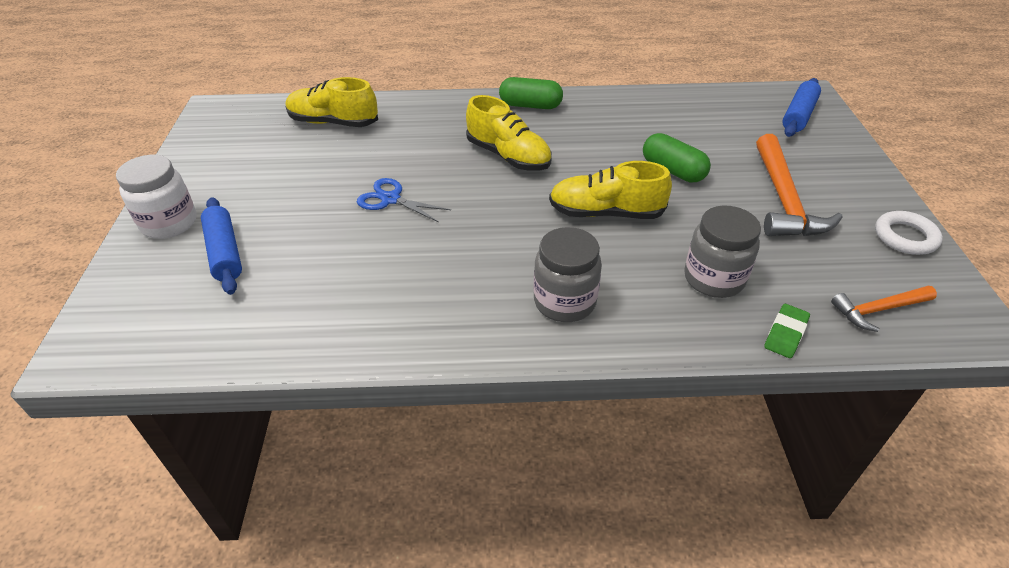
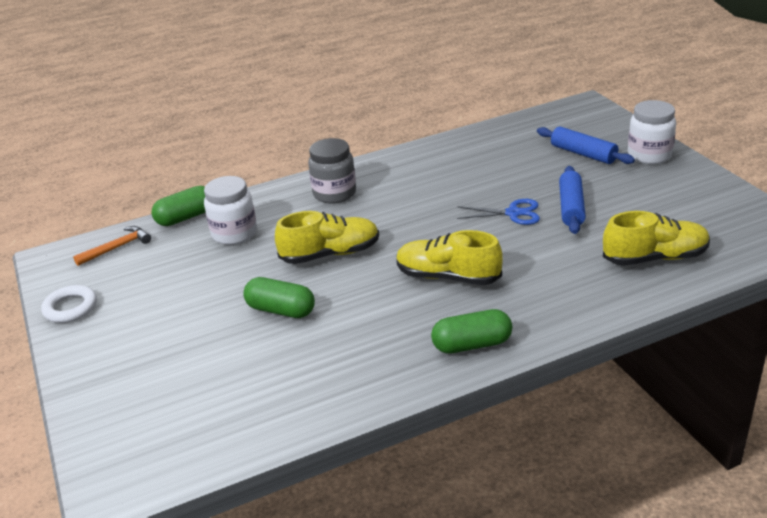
camera: 160 degrees right, 10 degrees down
grey jar [684,205,761,298] -> white jar [204,176,257,245]
orange hammer [756,134,843,236] -> none
green eraser [764,304,810,358] -> green capsule [152,186,205,226]
blue rolling pin [782,78,821,137] -> blue rolling pin moved to [559,166,586,234]

